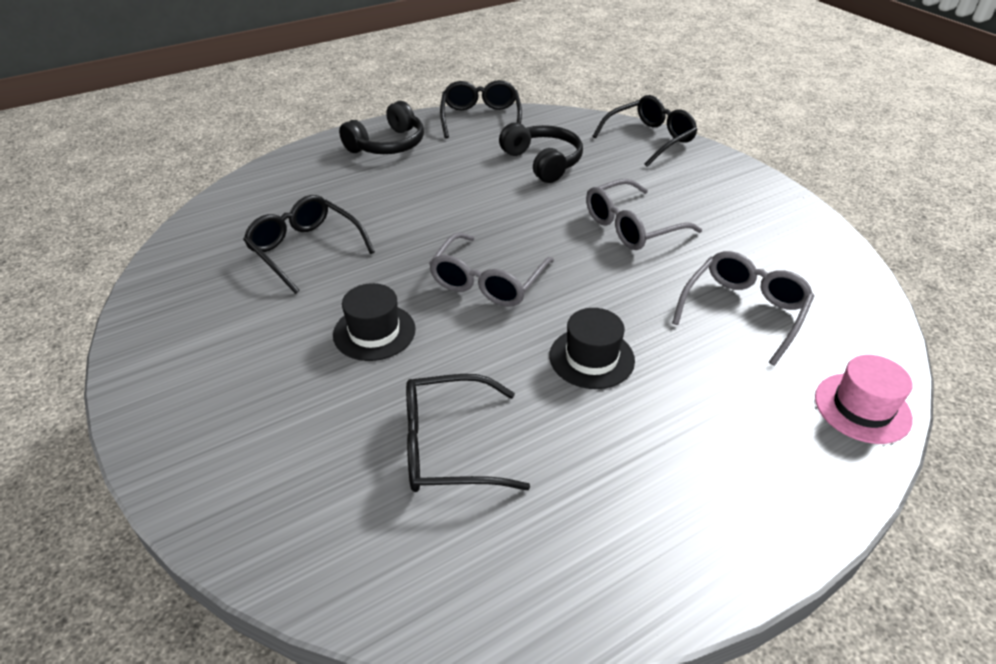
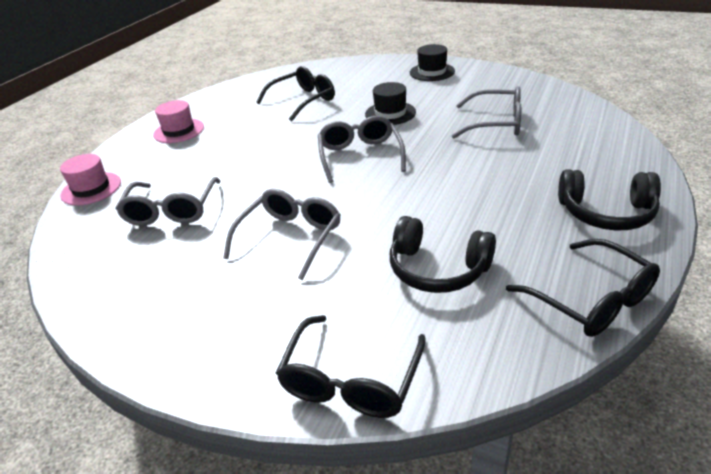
camera: 150 degrees right, 5 degrees down
black glasses [243,195,375,294] -> grey glasses [452,86,521,139]
black headphones [339,101,424,154] -> black headphones turned 90 degrees counterclockwise [558,169,661,230]
black hat [549,308,635,389] -> black hat moved to [410,44,455,81]
none -> pink hat [153,100,204,143]

